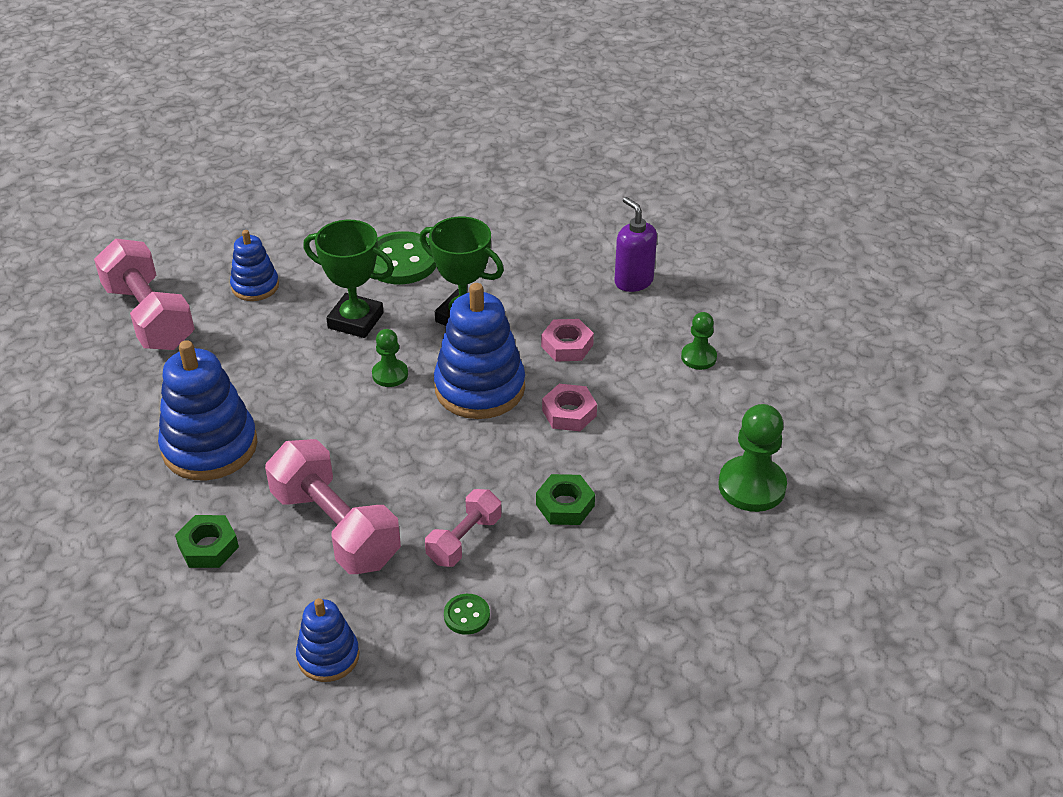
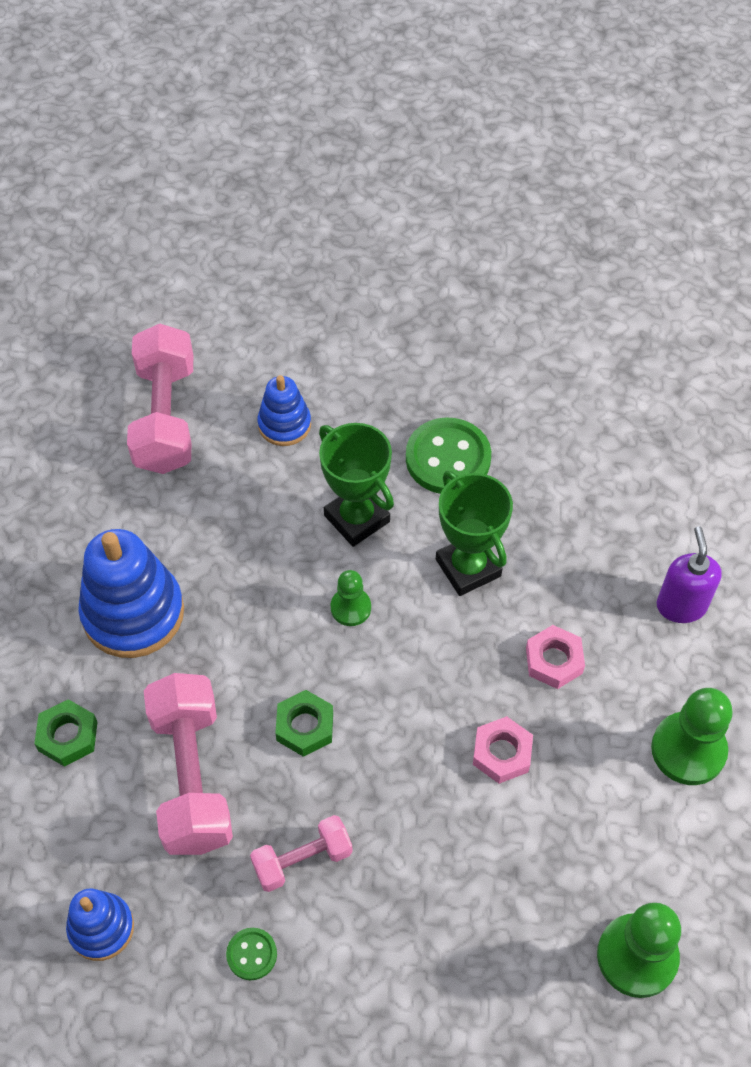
camera: 30 degrees right, 15 degrees up
blue stacking toy [434,283,525,419] -> none
green nut [536,474,595,525] -> green nut moved to [275,690,333,757]
green pawn [681,312,717,370] -> green pawn [651,688,733,785], size x1.72

